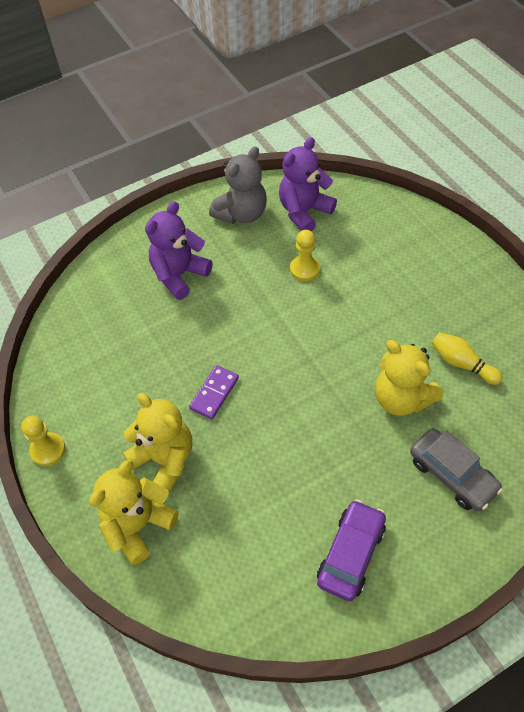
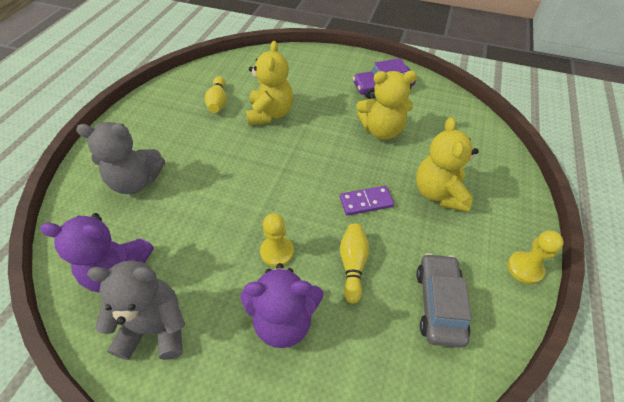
camera: 135 degrees left, 5 degrees down
yellow teddy bear [89,460,179,565] -> yellow teddy bear moved to [357,71,417,140]
yellow pawn [290,230,320,281] -> yellow pawn moved to [260,213,294,267]
grey car [410,428,503,511] -> grey car moved to [416,253,472,348]
none -> grey teddy bear [76,122,165,194]
none -> yellow bowling pin [340,224,369,303]

